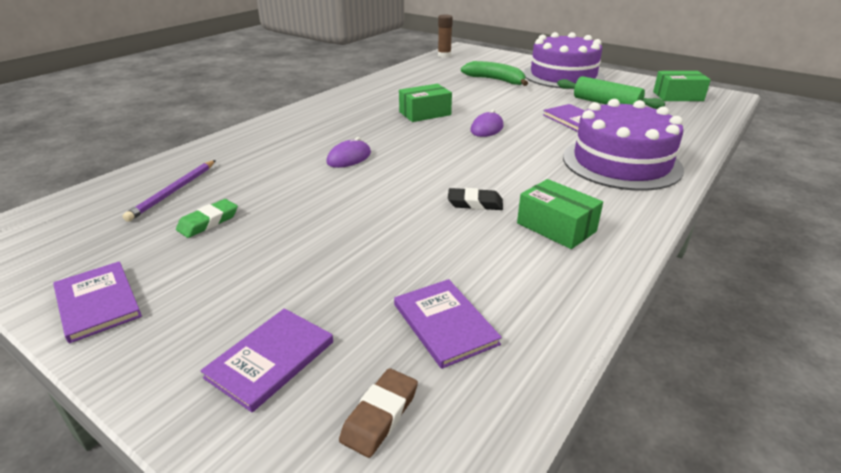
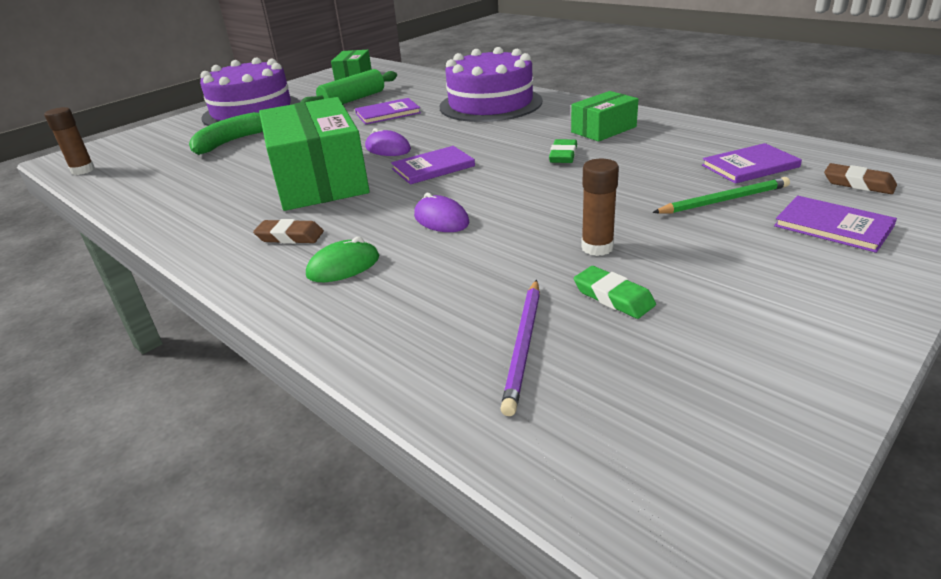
camera: 80 degrees left, 0 degrees up
purple book [53,261,142,343] -> purple book moved to [391,146,475,184]
purple pencil [123,160,216,222] -> purple pencil turned 75 degrees clockwise [500,280,540,416]
green box [399,84,452,122] -> green box [259,97,370,211], size x1.96
black eraser [448,188,503,210] -> green eraser [549,139,577,163]
none -> brown eraser [253,219,324,244]
none -> green mouse [306,237,379,282]
none -> brown glue stick [581,159,619,256]
none -> green pencil [652,177,790,214]

